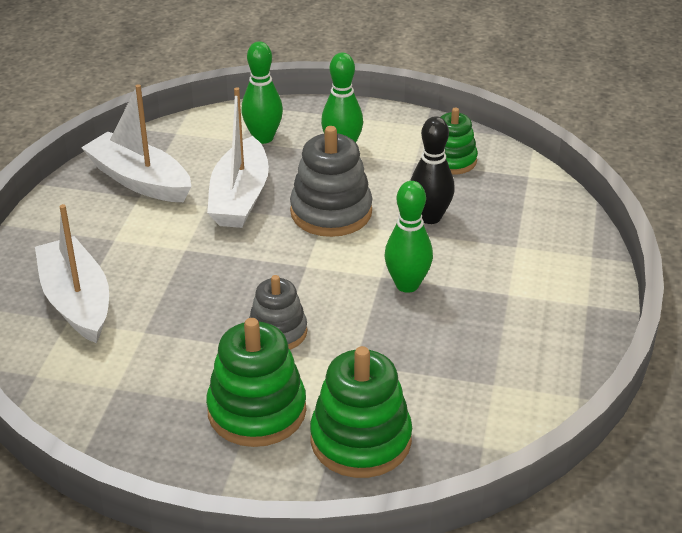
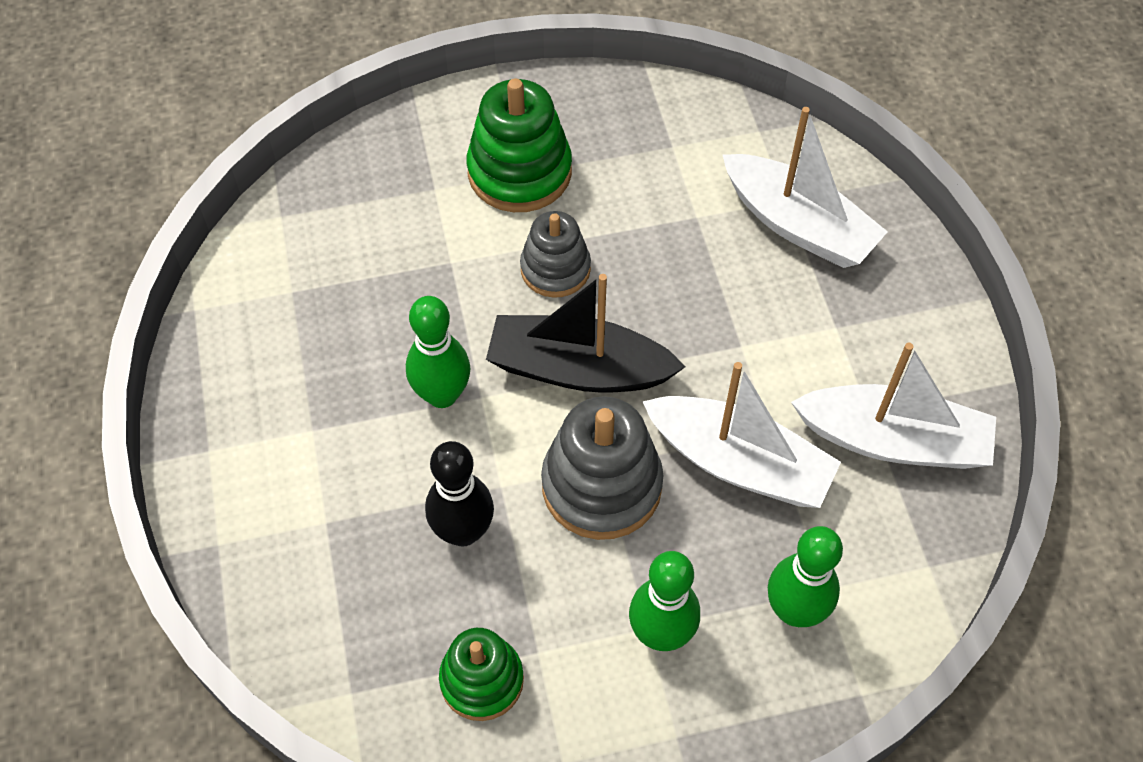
camera: 155 degrees right, 20 degrees up
white boat [207,87,269,228] -> white boat turned 135 degrees clockwise [642,362,841,508]
green stacking toy [310,346,412,478] -> none
none -> black boat [486,274,685,392]

